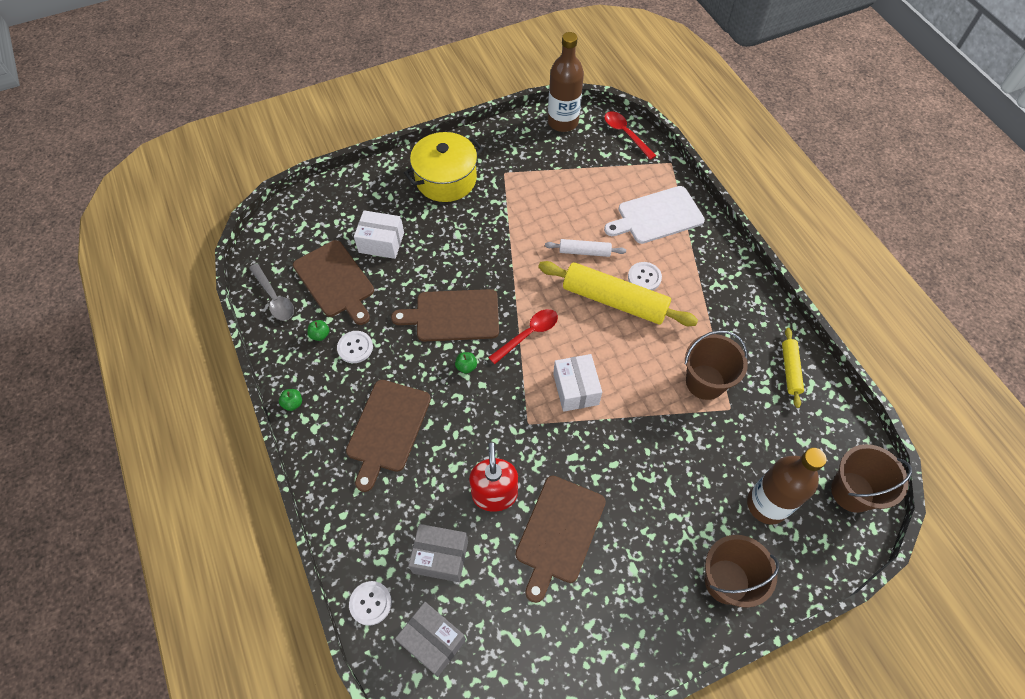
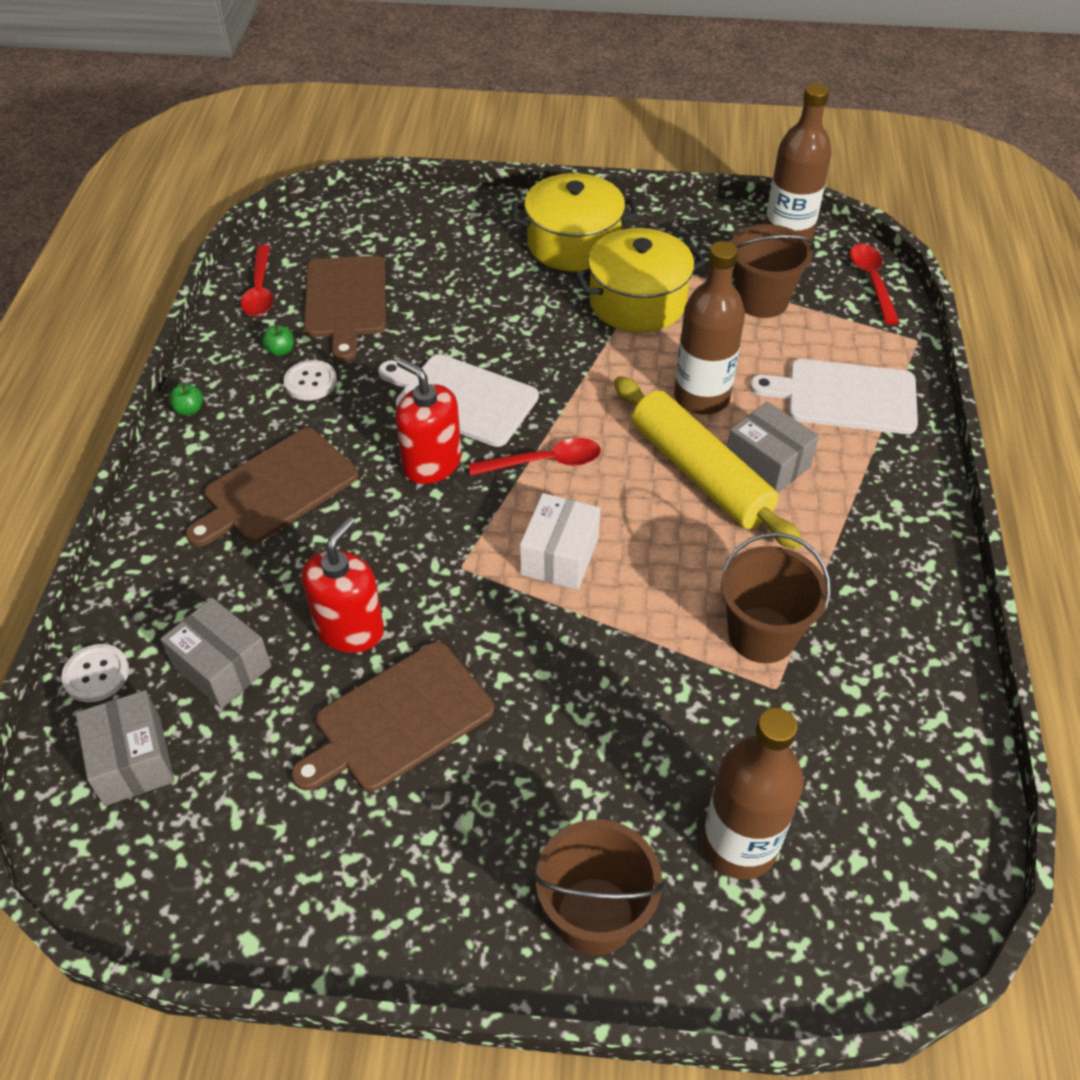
camera: 30 degrees right, 10 degrees down
grey spoon [249,263,294,321] -> red spoon [241,245,273,317]
white box [354,210,404,259] -> none
brown cutting board [391,289,499,341] -> white cutting board [378,354,539,447]
green apple [455,352,477,374] -> red soap dispenser [395,358,462,484]
white rolling pin [545,239,626,257] -> brown bottle [674,241,745,414]
white button [628,262,662,291] -> grey box [727,402,819,493]
yellow rolling pin [782,328,804,408] -> none
brown bucket [831,444,912,513] -> brown bucket moved to [731,224,815,318]
none -> yellow pot [574,228,706,333]

